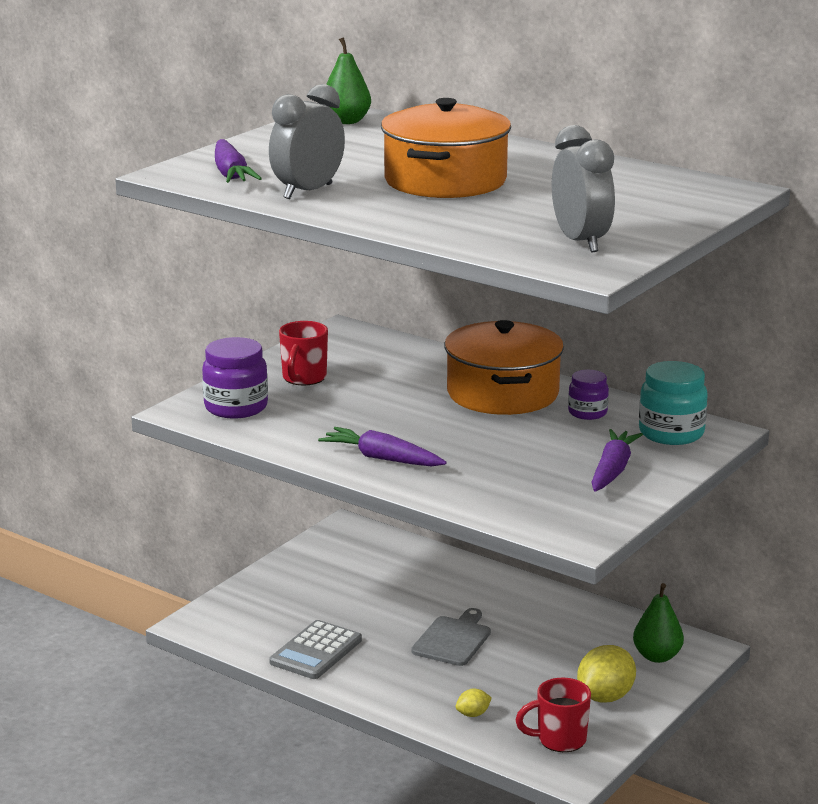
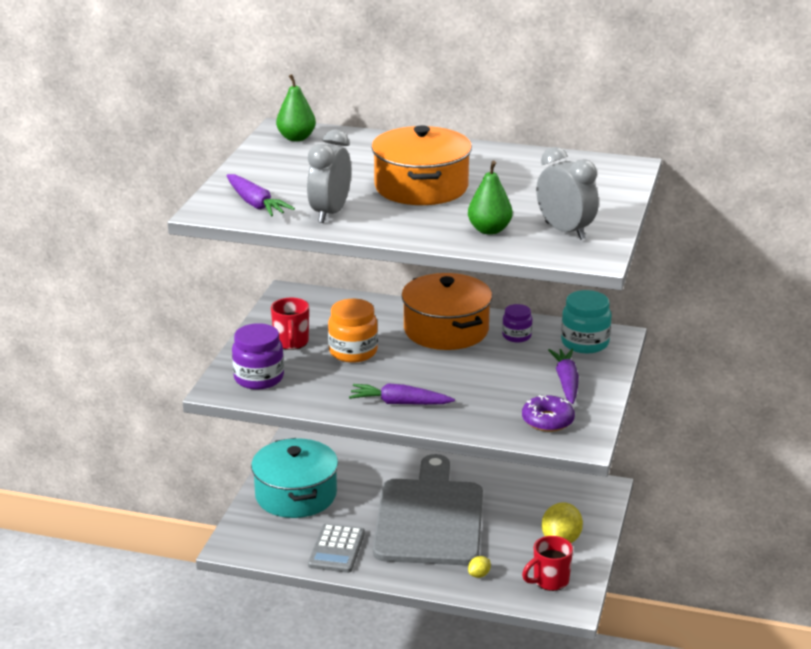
camera: 20 degrees left, 5 degrees up
grey cutting board [411,608,491,666] -> grey cutting board [373,454,483,565], size x2.29
green pear [633,583,684,663] -> green pear moved to [468,161,512,235]
none -> turquoise pot [251,438,338,518]
none -> orange jar [328,299,378,363]
none -> purple donut [522,395,575,432]

